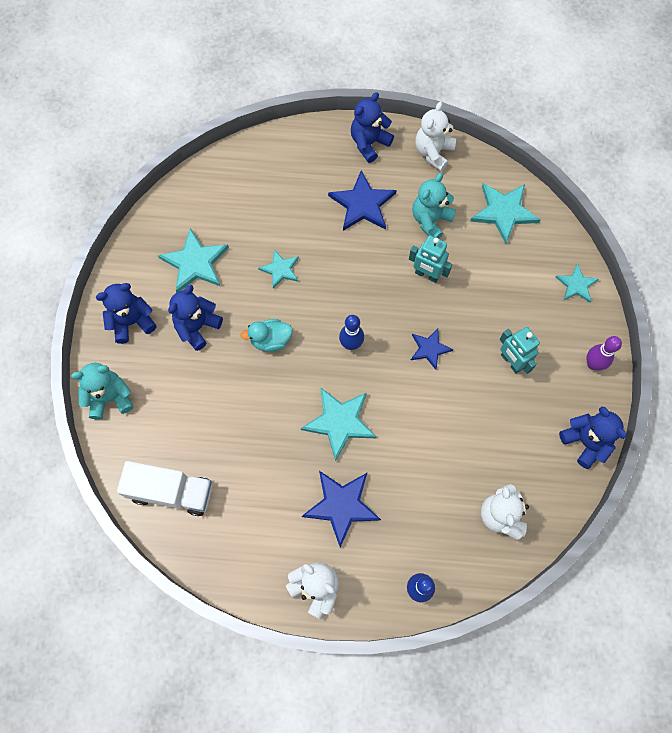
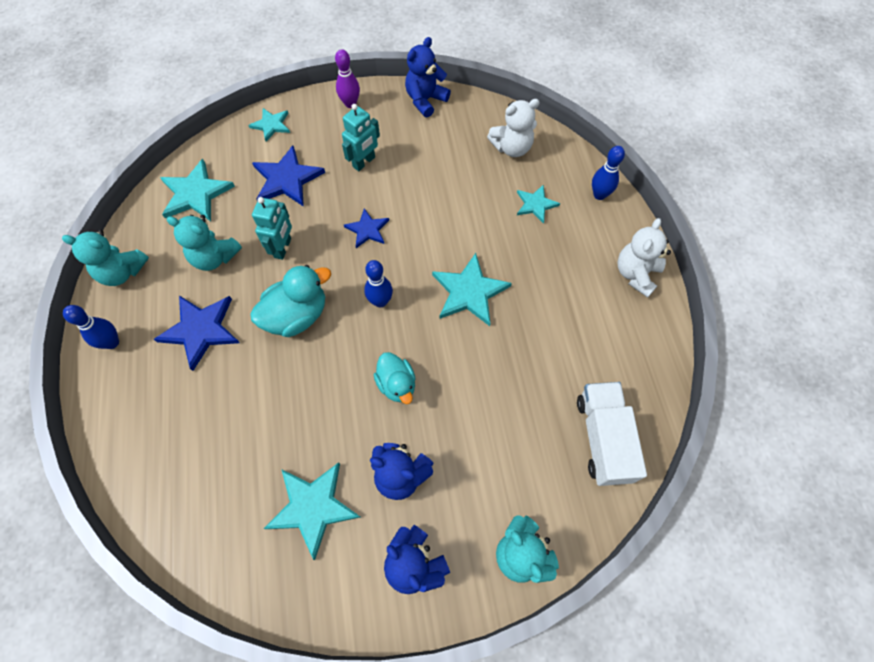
camera: 105 degrees left, 5 degrees down
turquoise star [258,249,299,289] -> turquoise star moved to [517,185,560,224]
blue star [302,471,381,547] -> blue star moved to [252,145,325,207]
blue teddy bear [351,92,394,163] -> blue bowling pin [63,305,119,349]
white teddy bear [415,101,456,171] -> turquoise teddy bear [62,229,149,286]
none -> turquoise duck [250,265,331,337]

